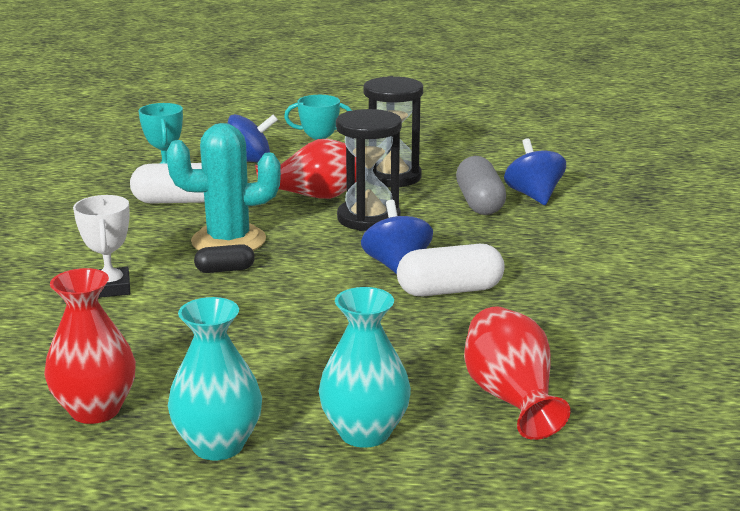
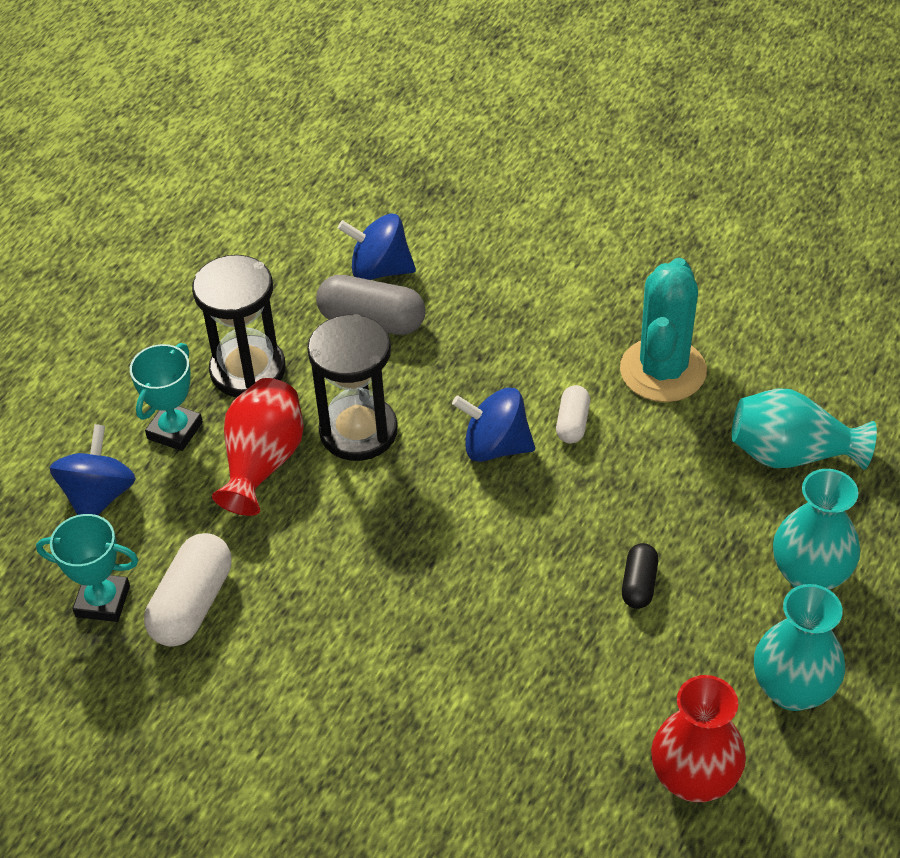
camera: 65 degrees left, 25 degrees up
white trophy [73,195,130,298] -> none
turquoise cactus [166,123,281,251] -> turquoise cactus moved to [620,258,707,402]
black capsule [194,244,255,273] -> black capsule moved to [622,543,658,609]
white capsule [397,244,505,296] -> white capsule [556,385,590,444], size x0.57
red vase [464,306,571,440] -> turquoise vase [732,388,877,470]

